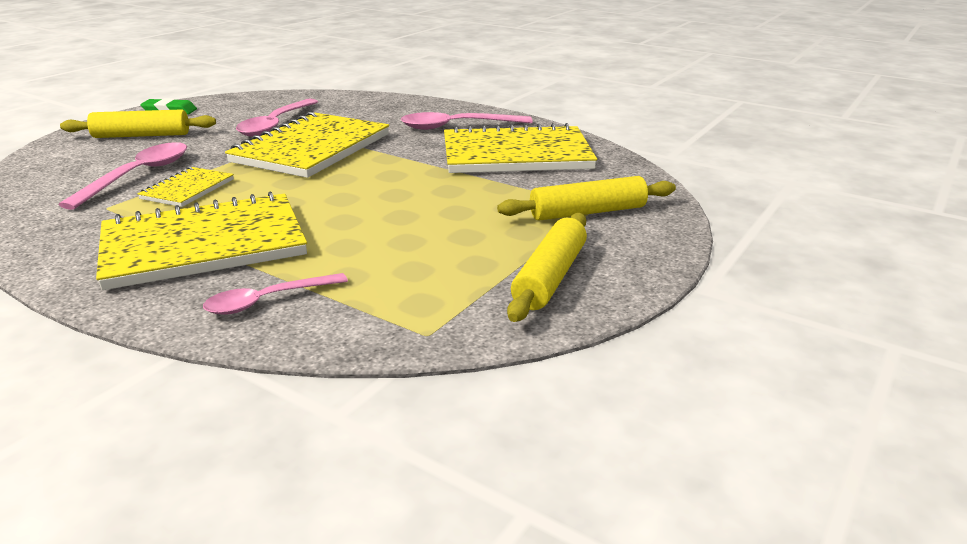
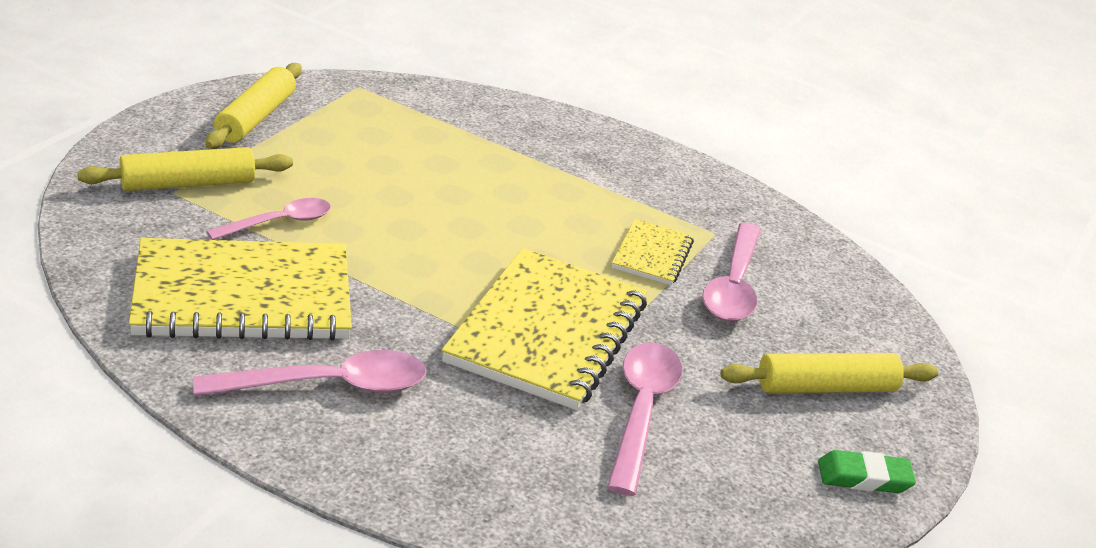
camera: 170 degrees right, 5 degrees up
yellow notebook [96,192,307,290] -> none
pink spoon [203,273,348,315] -> pink spoon moved to [206,198,331,240]

